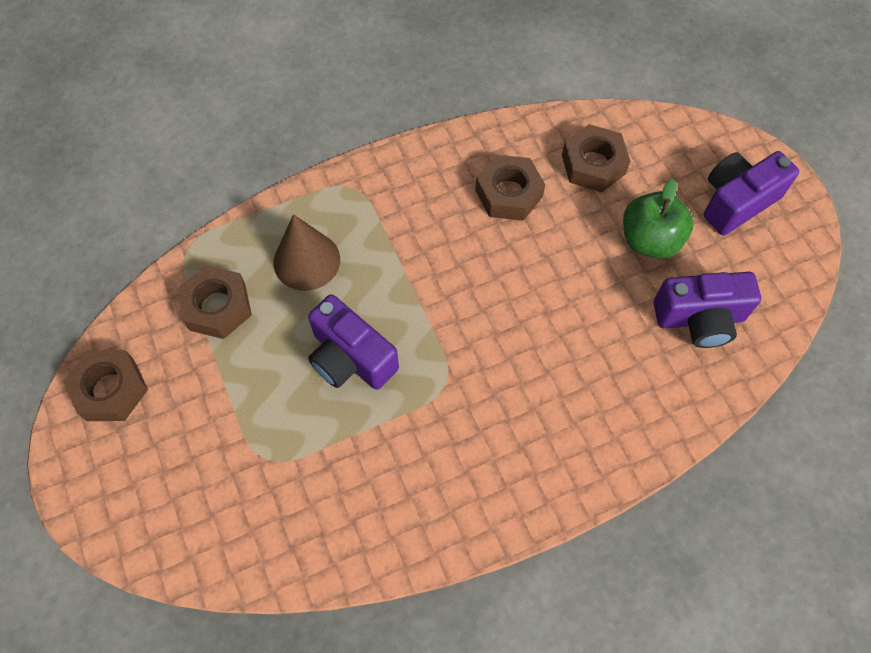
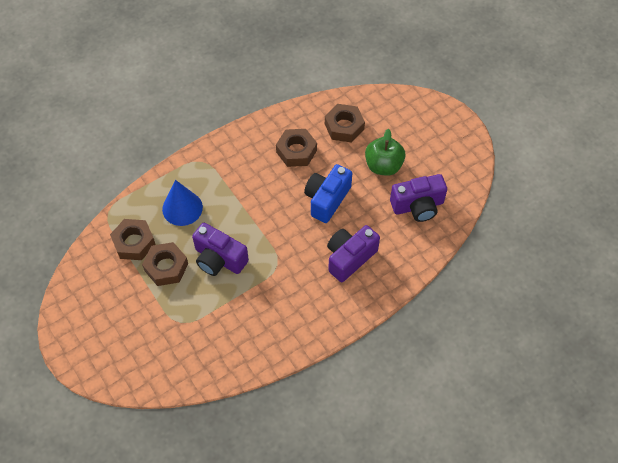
camera: 10 degrees left, 5 degrees down
brown nut [63,350,148,421] -> brown nut moved to [142,242,188,286]
brown cone [274,214,340,291] -> blue cone [162,180,203,226]
purple camera [704,151,799,235] -> purple camera moved to [327,225,380,282]
none -> blue camera [304,164,352,223]

